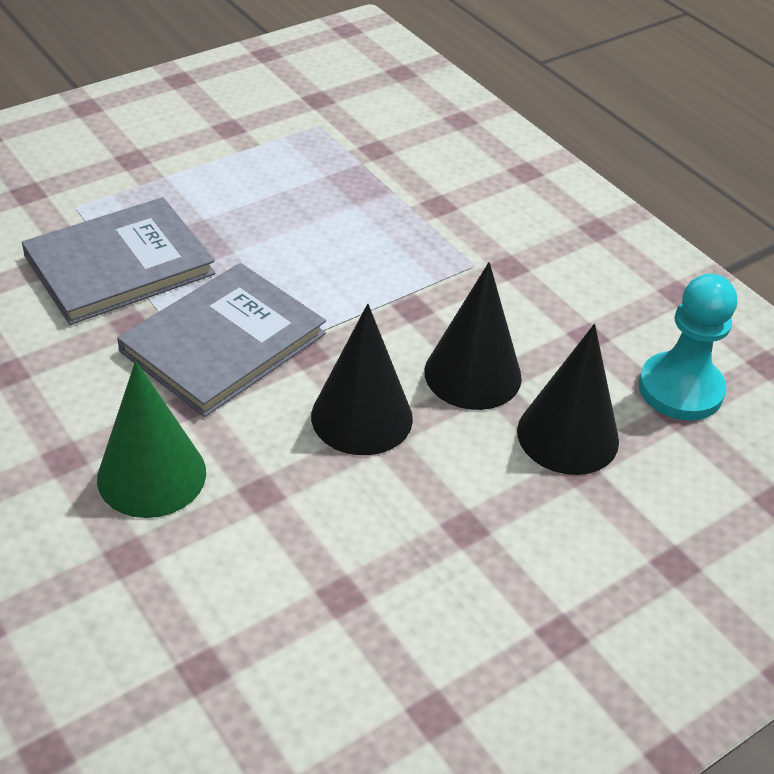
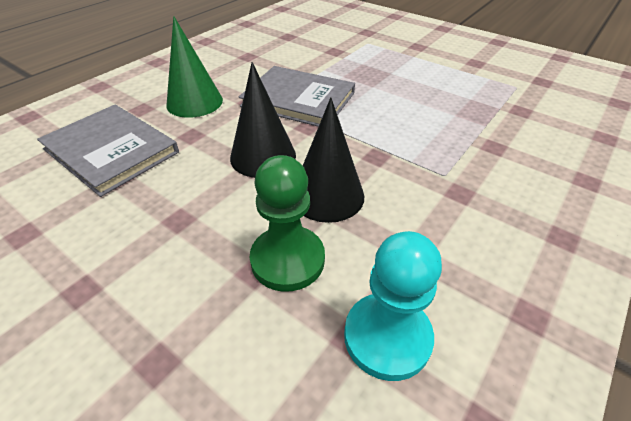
camera: 75 degrees right, 0 degrees up
grey book [22,197,215,325] -> grey book moved to [37,105,179,197]
black cone [517,324,619,475] -> green pawn [250,155,325,292]

